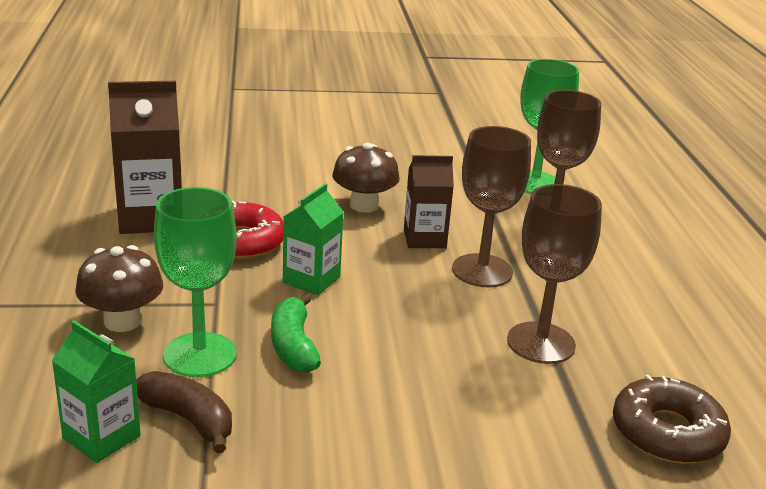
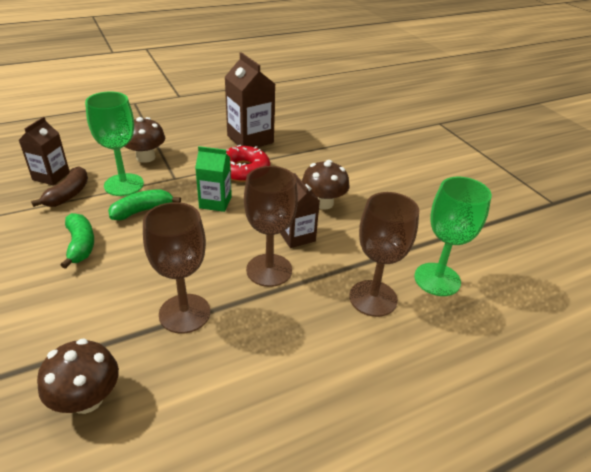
camera: 70 degrees right, 10 degrees up
green carton [52,320,141,463] -> brown carton [19,117,70,185]
brown donut [613,375,731,464] -> brown mushroom [37,339,119,414]
none -> green banana [61,213,94,269]

